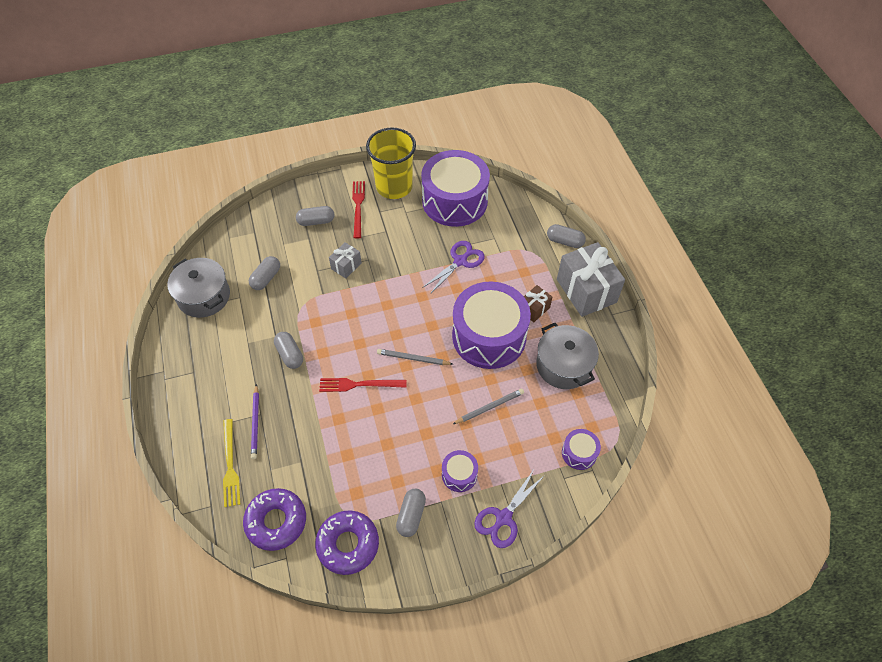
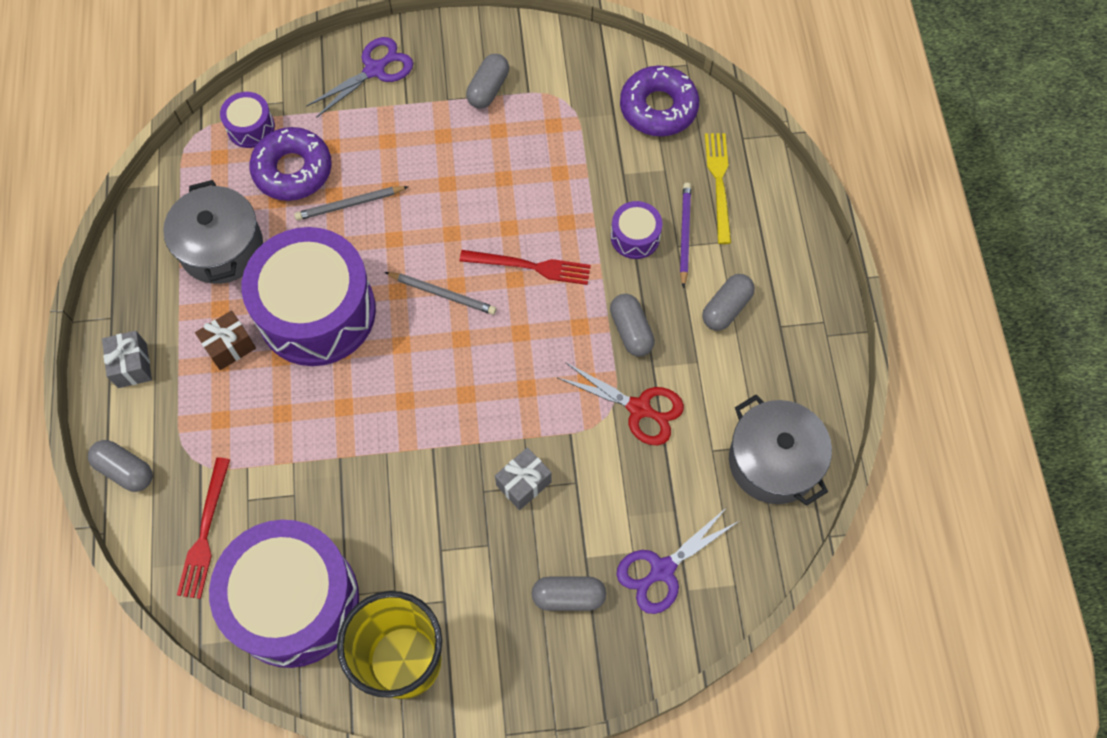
camera: 170 degrees left, 10 degrees up
grey capsule [249,256,280,290] -> grey capsule moved to [702,274,755,331]
purple donut [315,510,379,575] -> purple donut moved to [249,127,332,201]
red fork [352,181,365,239] -> red fork moved to [177,457,230,599]
purple scissors [422,241,485,294] -> purple scissors moved to [616,507,739,614]
purple drum [442,450,478,492] -> purple drum moved to [611,201,663,259]
grey gift [557,242,625,317] -> grey gift [102,331,152,388], size x0.49
none -> red scissors [558,362,684,445]

